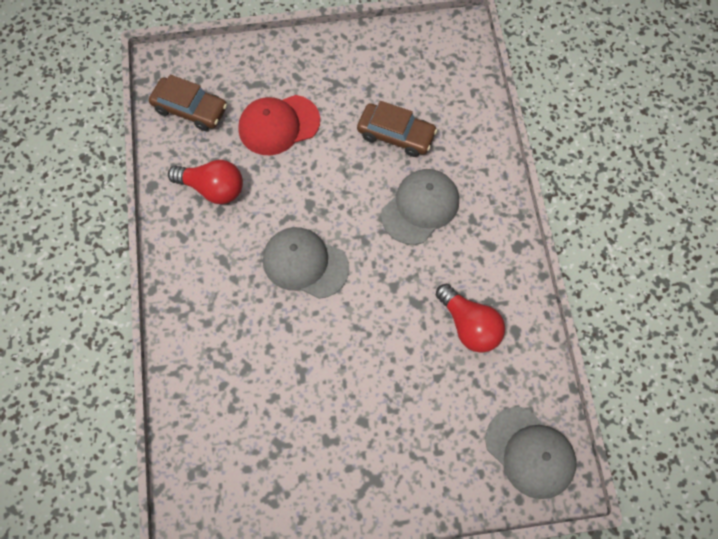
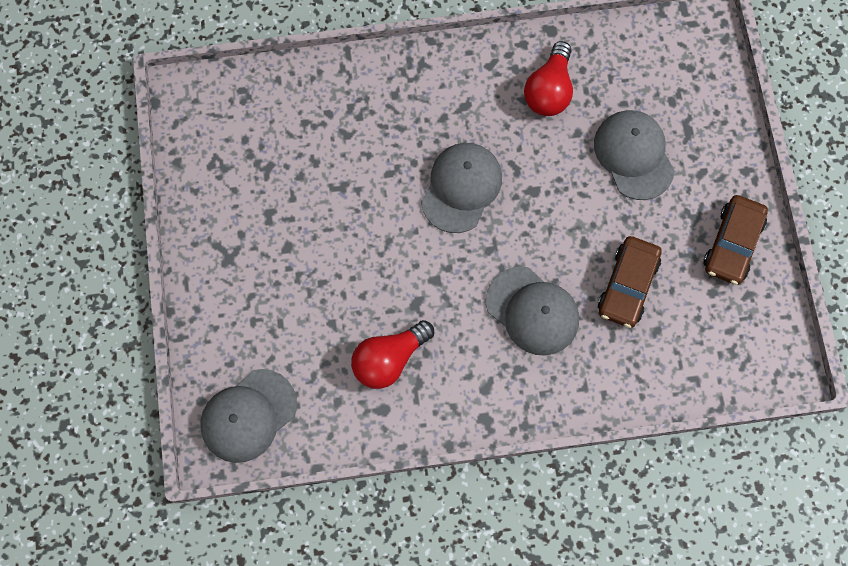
camera: 90 degrees right, 5 degrees up
brown car [149,75,227,131] -> brown car moved to [704,195,768,285]
red cap [238,95,320,155] -> grey cap [594,110,675,200]

